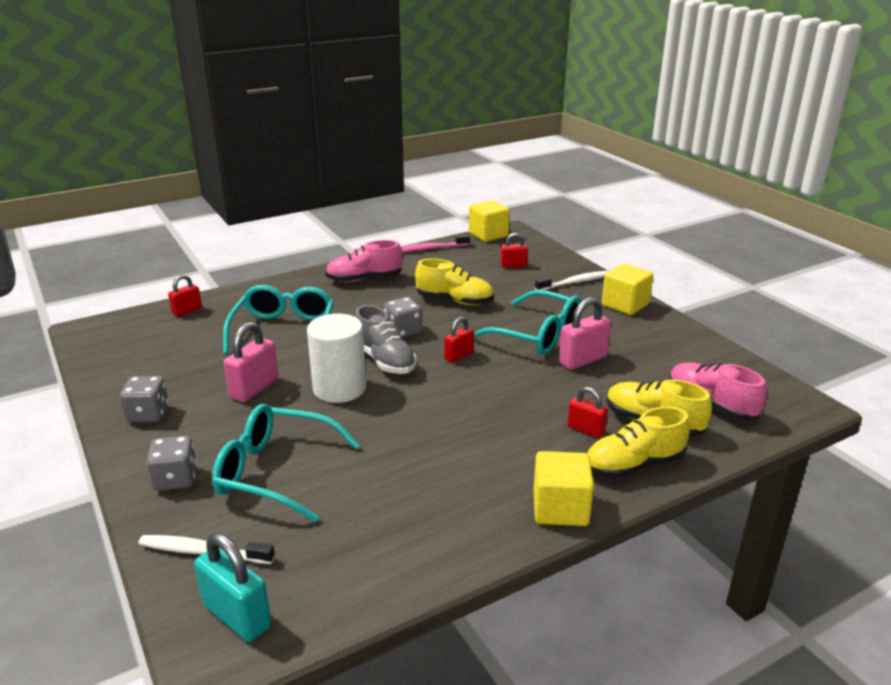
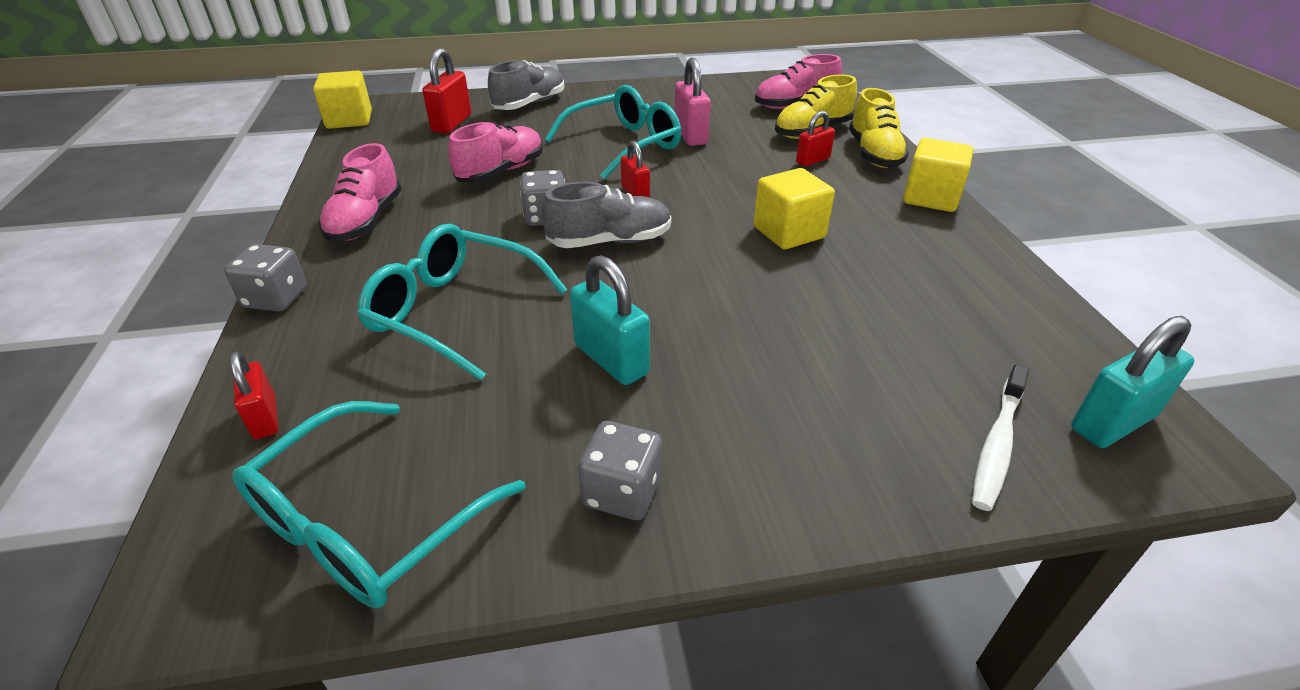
camera: 70 degrees left, 10 degrees up
grey dice [147,436,197,491] -> grey dice moved to [224,244,307,311]
turquoise glasses [212,403,360,522] -> turquoise glasses moved to [232,401,526,608]
pink padlock [224,322,278,402] -> turquoise padlock [570,255,650,385]
white cylinder [307,314,366,403] -> none
pink toothbrush [401,235,470,252] -> none
yellow shoe [415,259,494,305] -> pink shoe [448,122,543,183]
red padlock [500,233,528,268] -> red padlock [422,48,471,134], size x1.58
white toothbrush [535,271,609,290] -> grey shoe [488,60,564,110]
yellow cube [602,263,653,315] -> yellow cube moved to [753,168,835,249]

